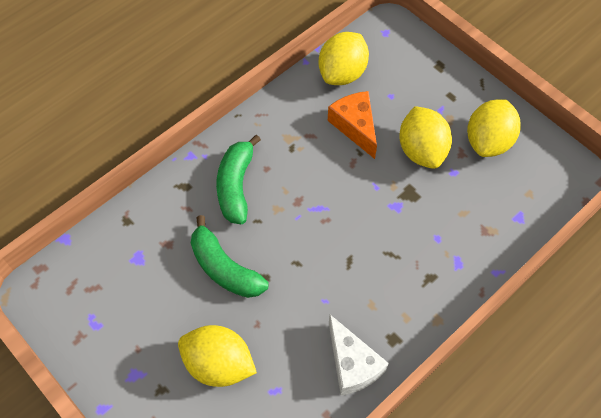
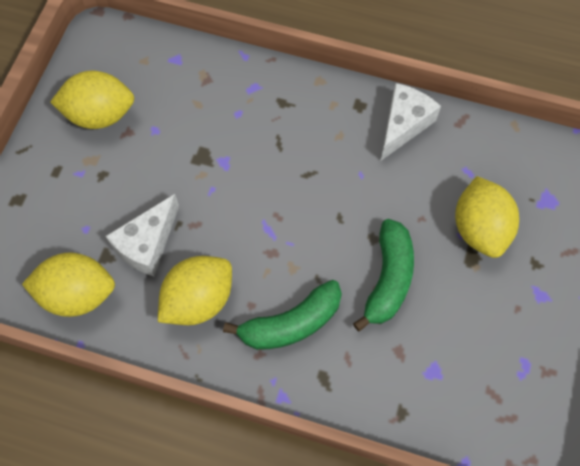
camera: 120 degrees left, 5 degrees up
orange cheese [328,91,377,159] -> white cheese [106,194,179,276]
yellow lemon [399,106,452,169] -> yellow lemon moved to [158,256,232,325]

